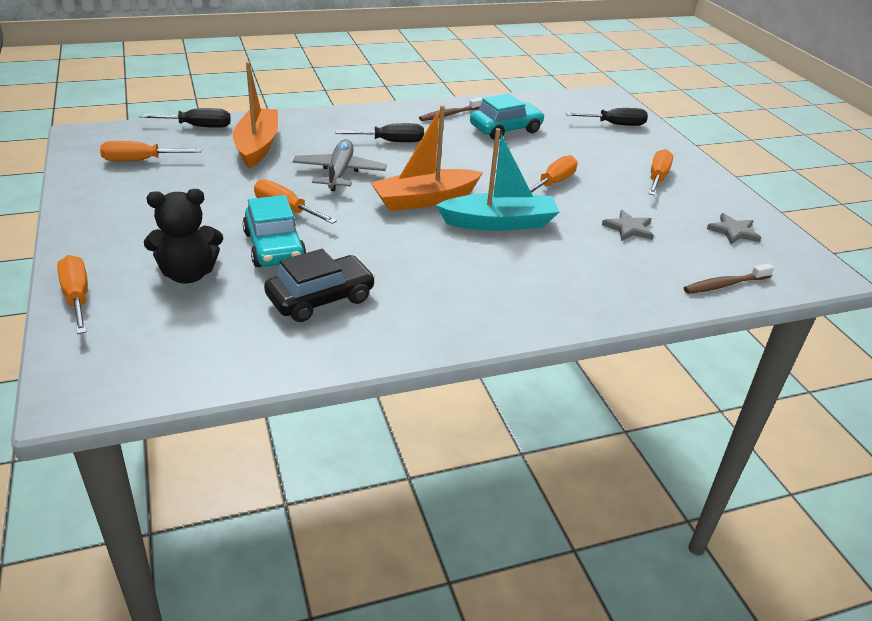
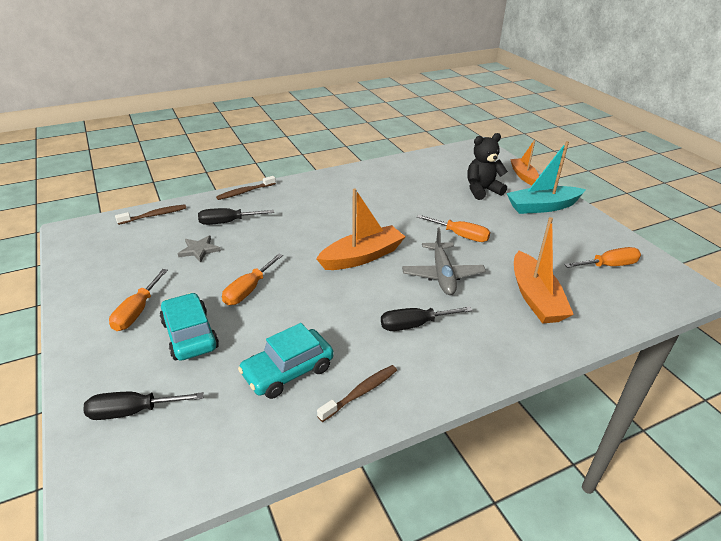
camera: 175 degrees right, 0 degrees up
orange screwdriver [57,255,88,334] -> orange boat [510,140,539,185]
black screwdriver [139,108,231,128] -> black screwdriver moved to [198,208,274,225]
turquoise car [243,195,307,267] -> turquoise car moved to [160,293,219,361]
black car [264,249,376,322] -> none
turquoise boat [436,128,559,231] -> turquoise boat moved to [506,141,586,214]
grey star [707,213,761,244] -> none
none -> brown toothbrush [216,176,276,200]

